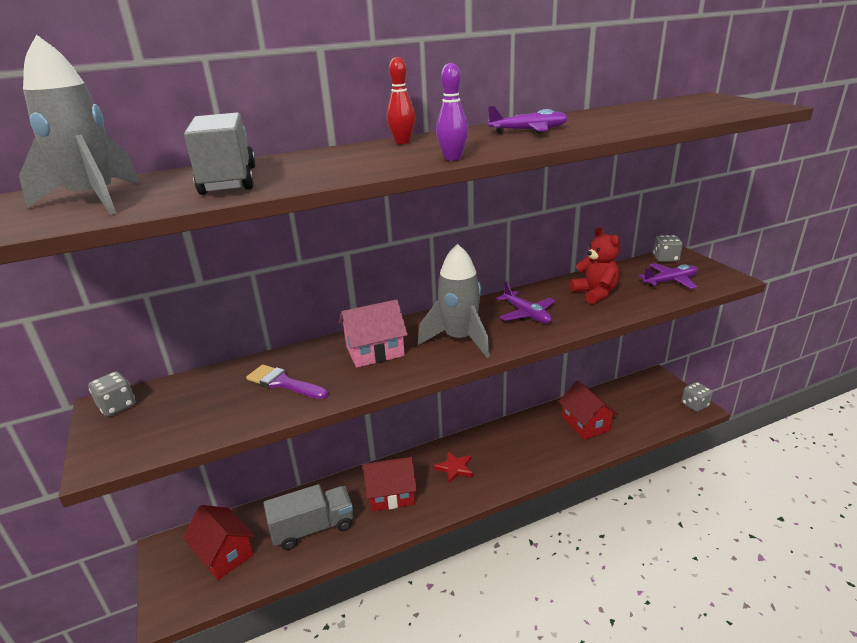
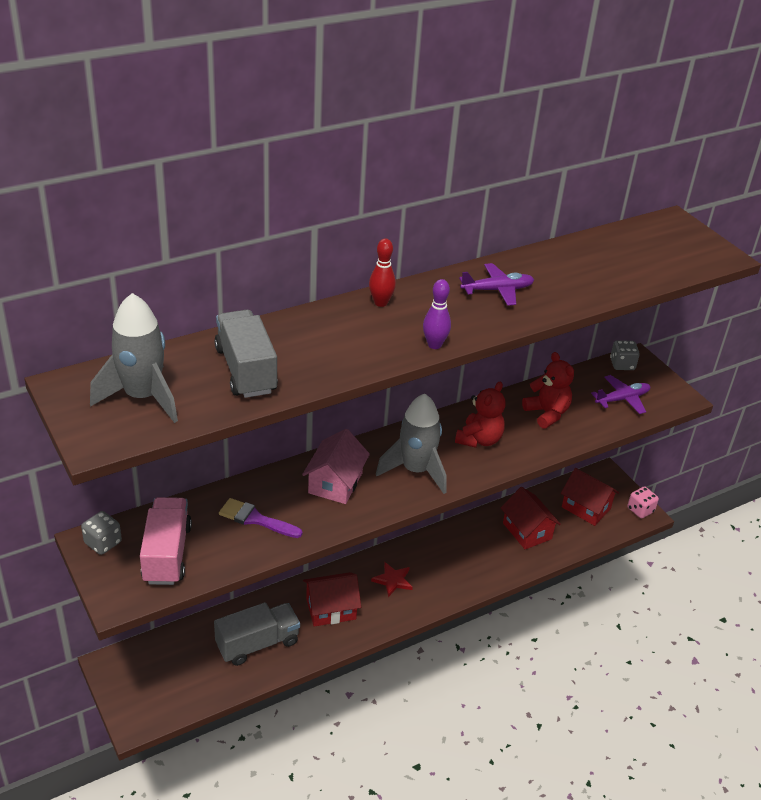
camera: 10 degrees left, 10 degrees up
red house [183,505,255,580] -> red house moved to [561,468,619,526]
pink house [339,299,408,368] -> pink house turned 45 degrees counterclockwise [302,429,370,504]
purple plane [496,282,555,324] -> red teddy bear [455,382,506,448]
grey dice [681,382,713,412] -> pink dice [627,486,659,518]
none -> pink truck [140,497,192,585]

